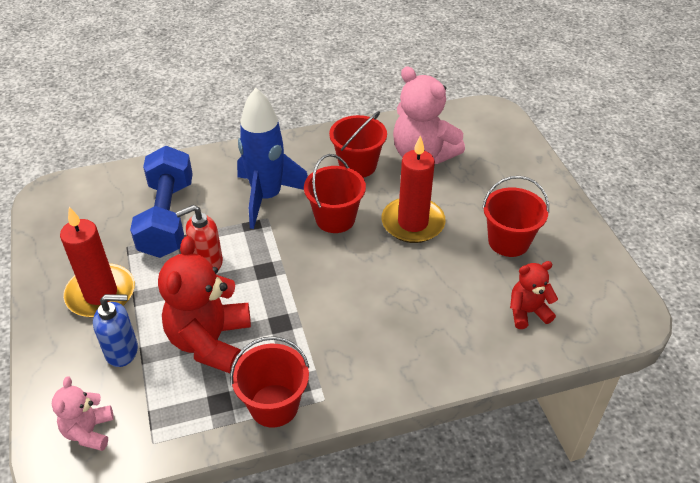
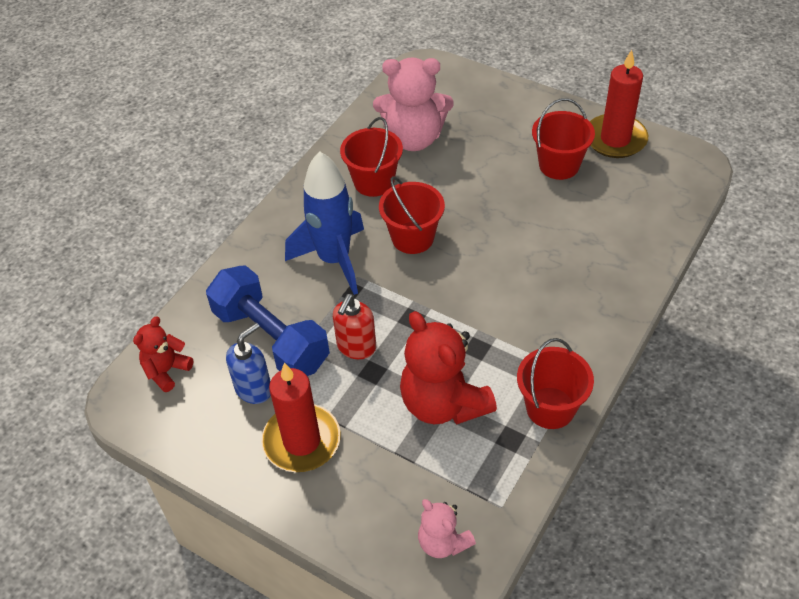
camera: 40 degrees left, 5 degrees up
blue soap dispenser [93,294,138,367] -> blue soap dispenser moved to [226,323,271,404]
red candle [382,135,446,243] -> red candle moved to [590,50,648,158]
red teddy bear [510,261,558,329] -> red teddy bear moved to [133,317,193,392]

